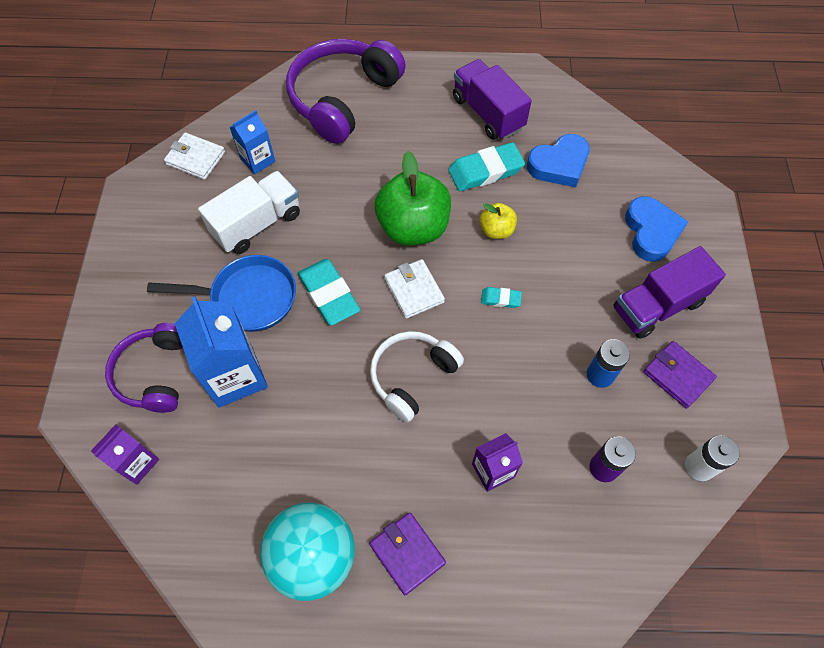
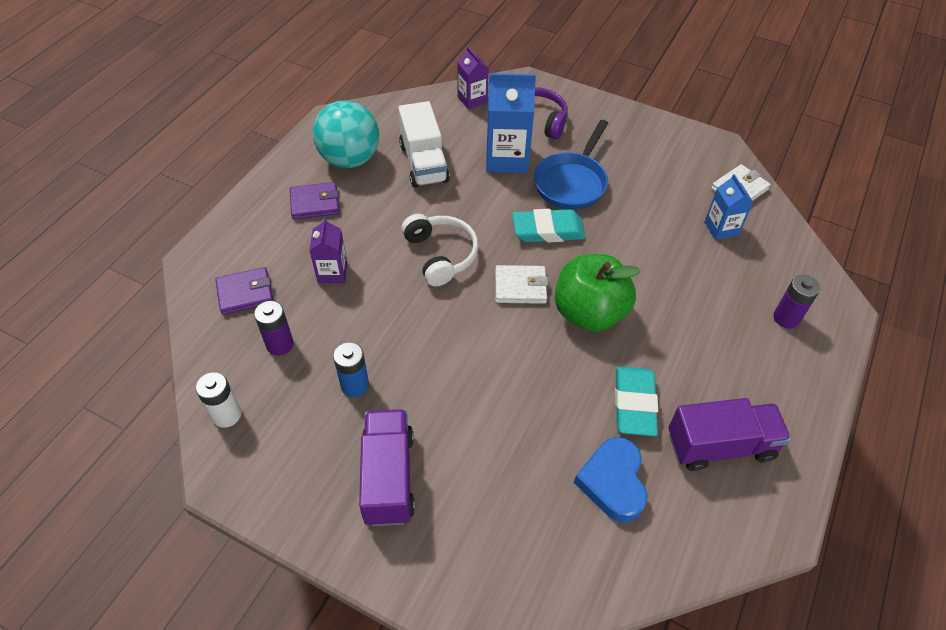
camera: 115 degrees right, 10 degrees down
white truck [198,171,300,254] -> white truck moved to [398,101,450,188]
purple headphones [286,39,406,144] -> purple battery [773,275,820,329]
yellow apple [480,203,517,239] -> none
turquoise eraser [481,287,522,308] -> none
blue heart [625,196,688,262] -> none
purple wallet [643,341,717,408] -> purple wallet moved to [215,267,273,315]

